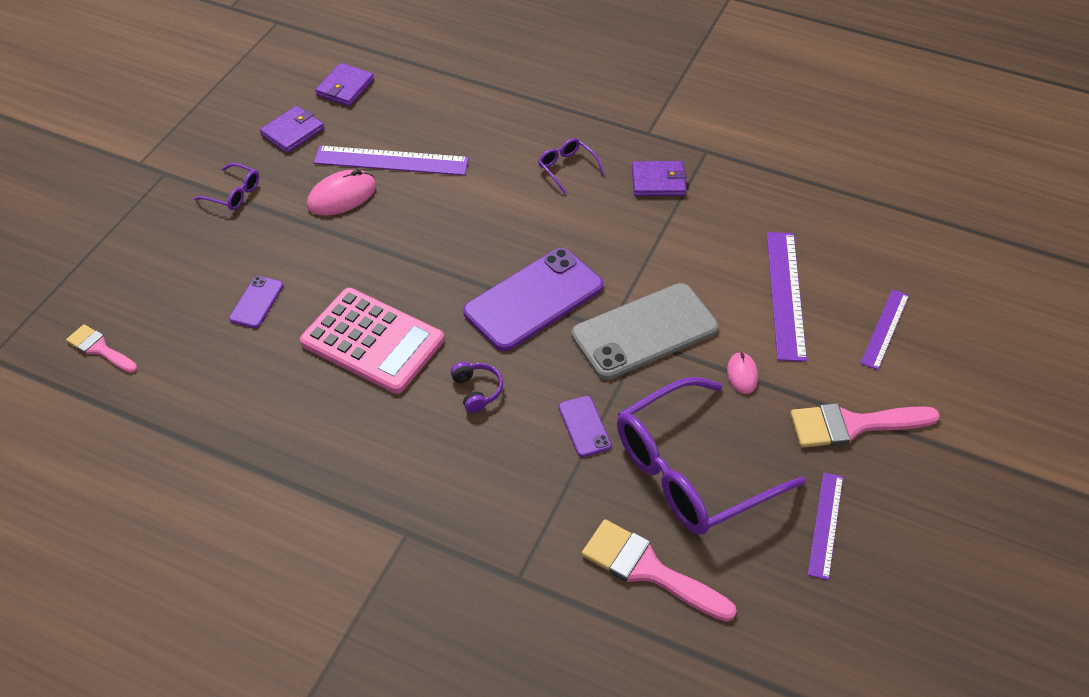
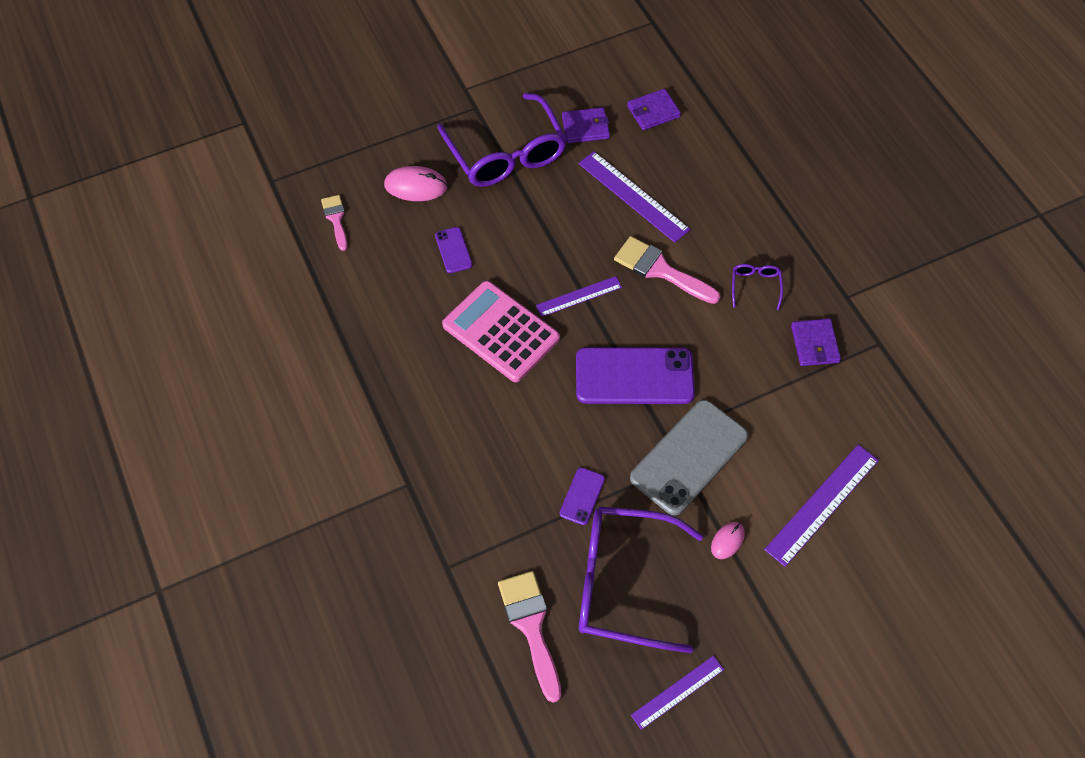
camera: 40 degrees right, 10 degrees up
purple glasses [194,163,259,210] -> purple glasses [437,93,567,187], size x2.37
purple phone [229,276,283,328] -> purple phone turned 75 degrees counterclockwise [435,227,472,273]
pink calculator [300,288,444,394] -> pink calculator turned 150 degrees clockwise [442,281,560,382]
pink mouse [307,169,376,216] -> pink mouse moved to [384,166,448,201]
purple headphones [450,362,503,413] -> none
grey phone [571,283,718,380] -> grey phone turned 60 degrees counterclockwise [630,400,748,515]
purple wallet [632,161,687,196] -> purple wallet turned 45 degrees clockwise [791,318,841,366]
pink brush [790,403,940,448] -> pink brush moved to [614,236,720,304]
purple ruler [860,289,909,370] -> purple ruler moved to [536,276,622,317]

